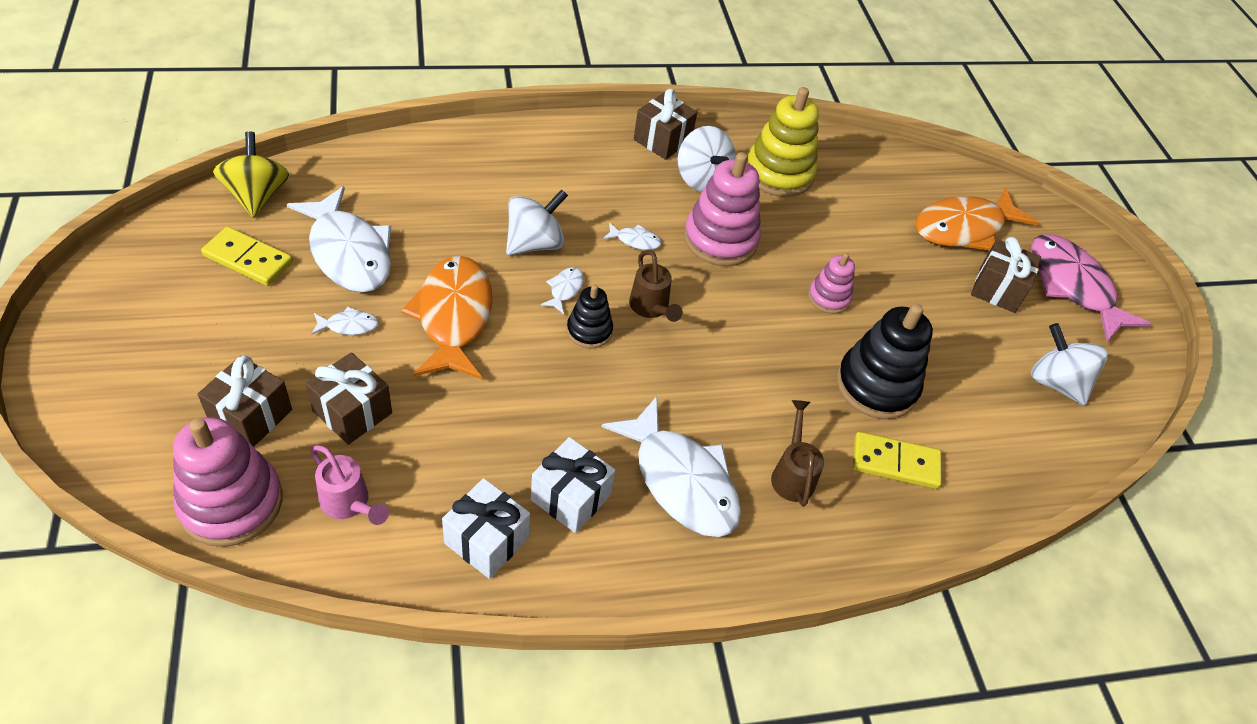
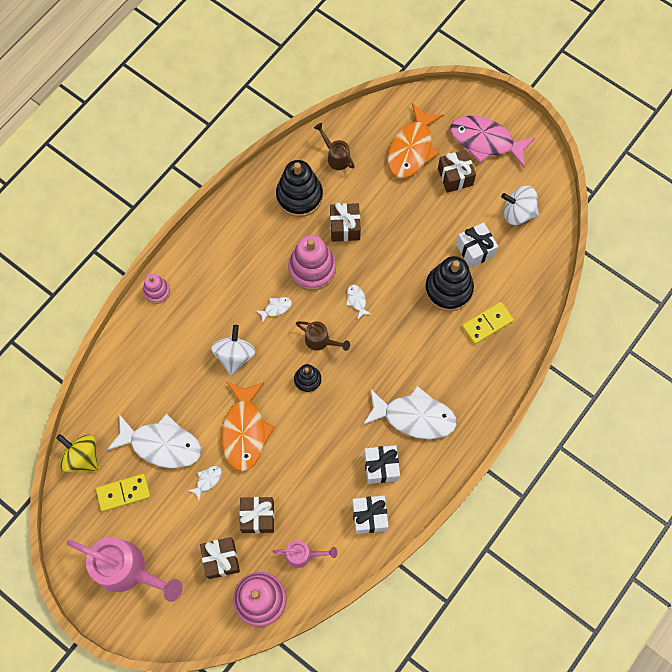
camera: 35 degrees left, 20 degrees up
orange fish [401,256,492,379] -> orange fish turned 135 degrees counterclockwise [221,382,275,472]
white fish [541,267,584,314] -> white fish moved to [346,285,372,320]
brown gift [634,89,697,160] -> brown gift moved to [330,203,361,242]
white spinning top [678,126,736,192] -> none
yellow stacking toy [747,87,819,197] -> black stacking toy [276,160,323,217]
brown watering can [771,400,824,507] -> brown watering can moved to [314,123,355,170]
pink stacking toy [808,253,855,314] -> pink stacking toy moved to [143,274,170,304]
none -> pink watering can [66,537,183,602]
none -> white gift [456,222,498,268]

